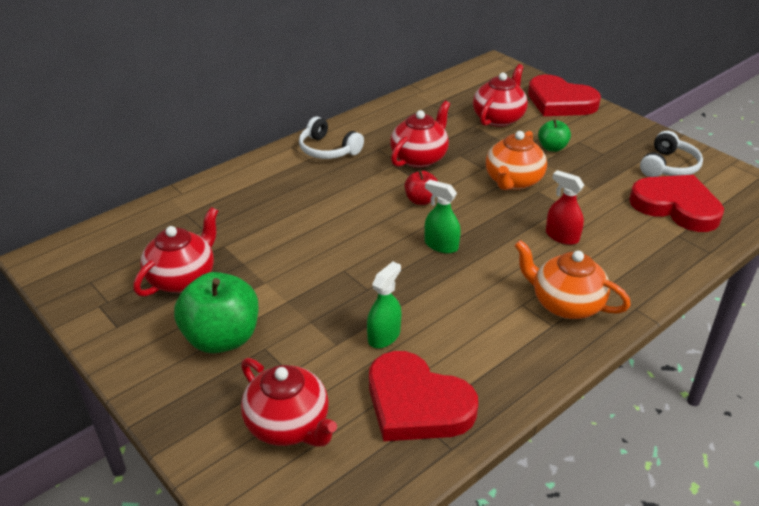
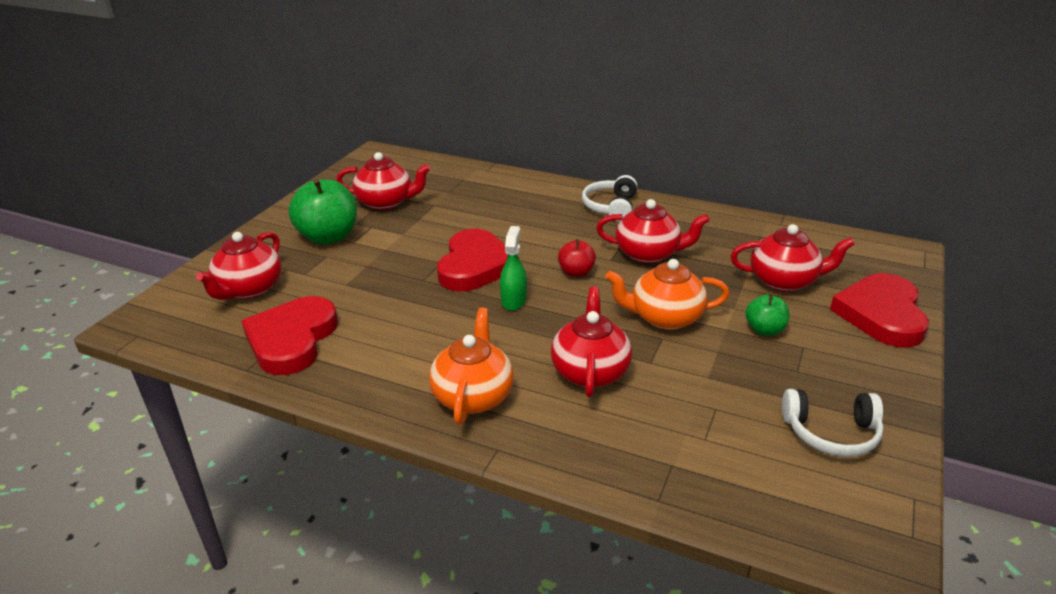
camera: 65 degrees right, 5 degrees down
green spray bottle [367,262,401,348] -> none
red spray bottle [546,170,584,245] -> red teapot [551,287,632,397]
red heart [629,175,724,232] -> red heart moved to [437,229,519,291]

